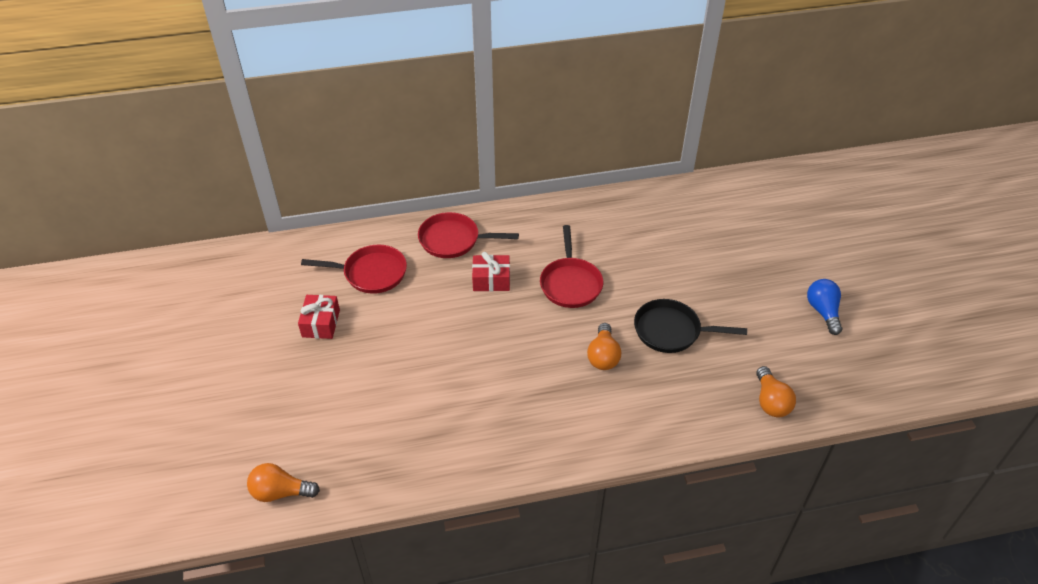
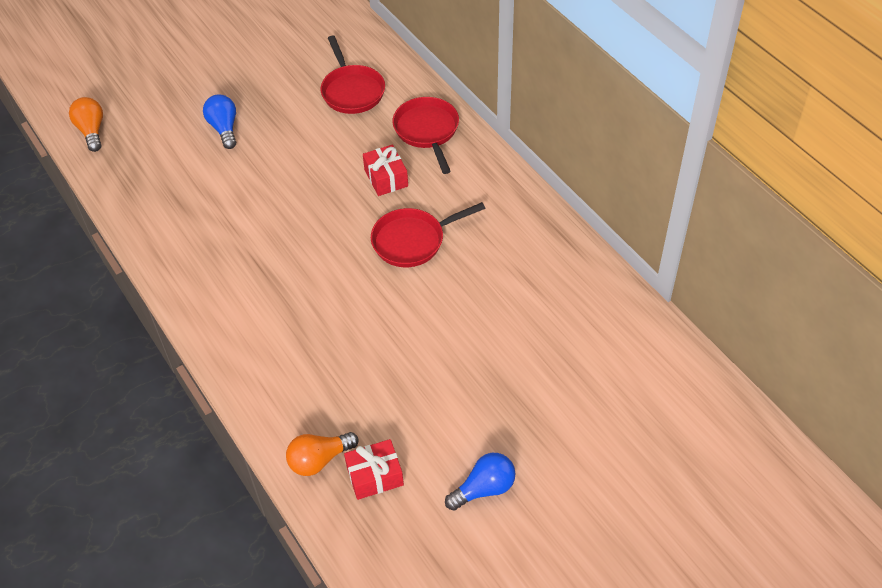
camera: 70 degrees right, 5 degrees up
red gift [298,295,340,339] -> red gift moved to [344,439,404,500]
orange light bulb [587,323,621,370] -> none
black pan [634,299,747,353] -> none
none -> blue light bulb [203,94,236,149]

